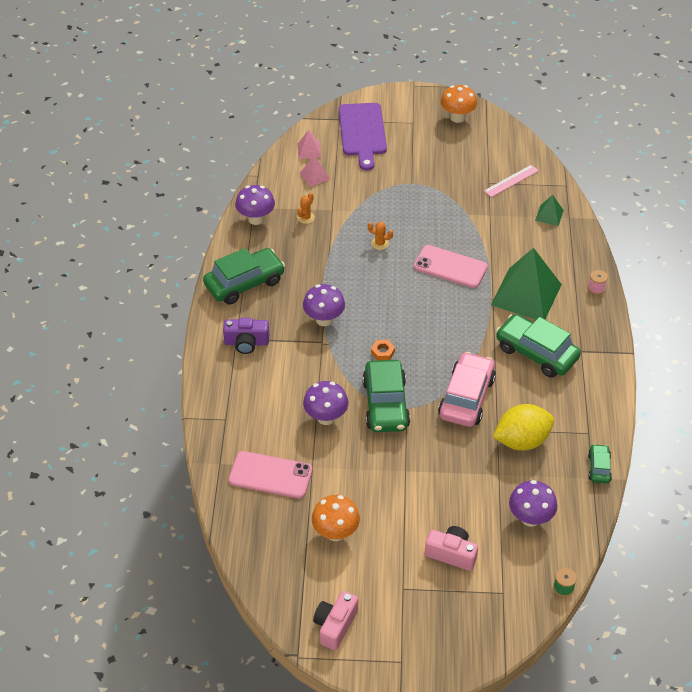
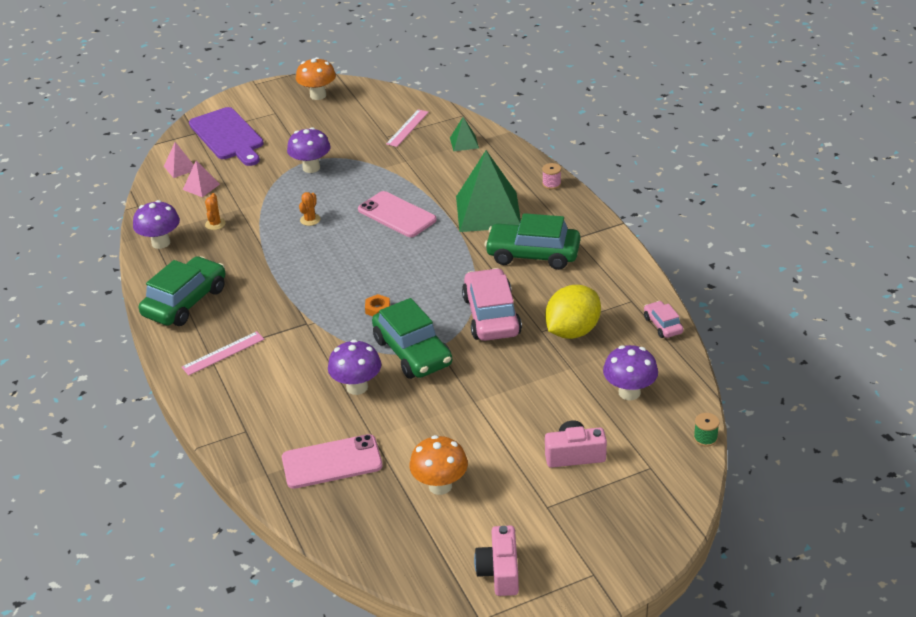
camera: 25 degrees left, 10 degrees down
purple camera [223,318,269,354] -> pink ruler [182,331,264,376]
purple mushroom [303,284,345,326] -> purple mushroom moved to [287,127,330,173]
orange cactus [368,222,393,250] -> orange cactus turned 60 degrees counterclockwise [299,192,321,226]
pink phone [414,245,488,288] -> pink phone turned 45 degrees clockwise [358,191,437,237]
green car [588,444,612,484] -> pink car [644,301,683,338]

